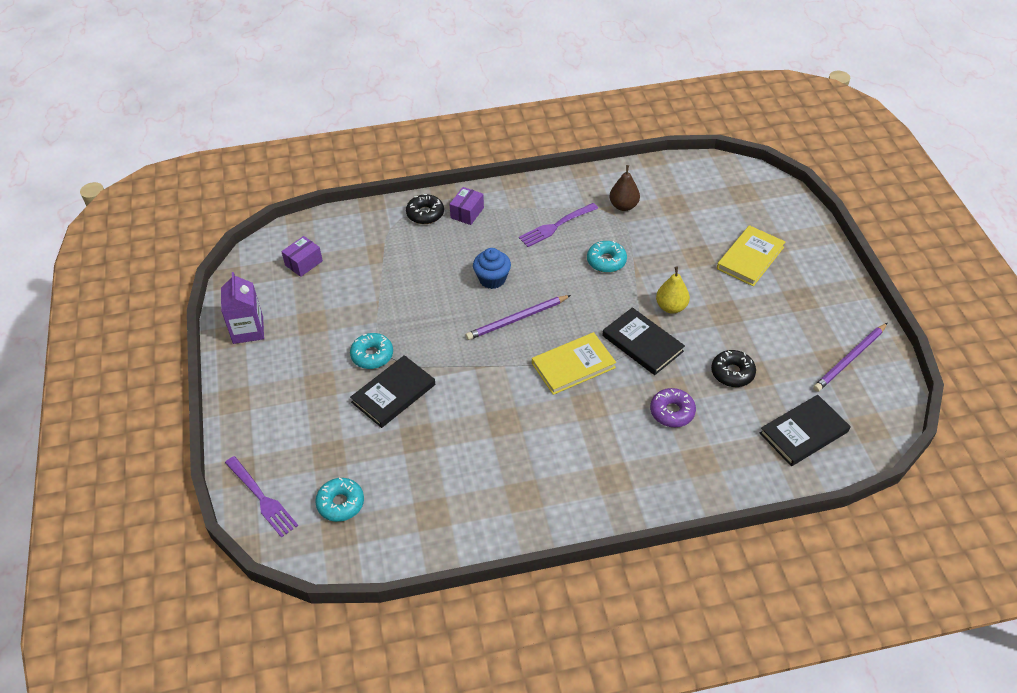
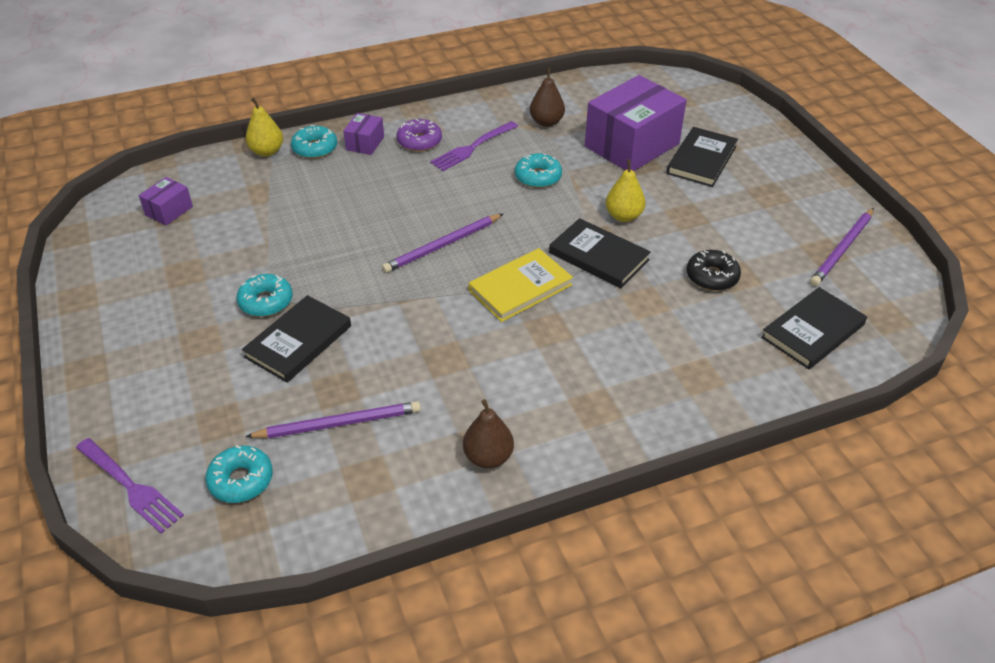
camera: 10 degrees left, 5 degrees down
purple carton [221,272,264,344] -> none
black donut [406,194,444,224] -> turquoise donut [291,125,337,159]
blue cupcake [473,248,511,289] -> none
purple donut [650,388,696,427] -> purple donut moved to [397,119,442,152]
yellow book [717,225,785,286] -> black book [666,127,738,187]
none -> purple pencil [245,401,421,439]
none -> yellow pear [246,98,283,157]
none -> brown pear [463,399,514,468]
none -> purple box [585,75,687,171]

